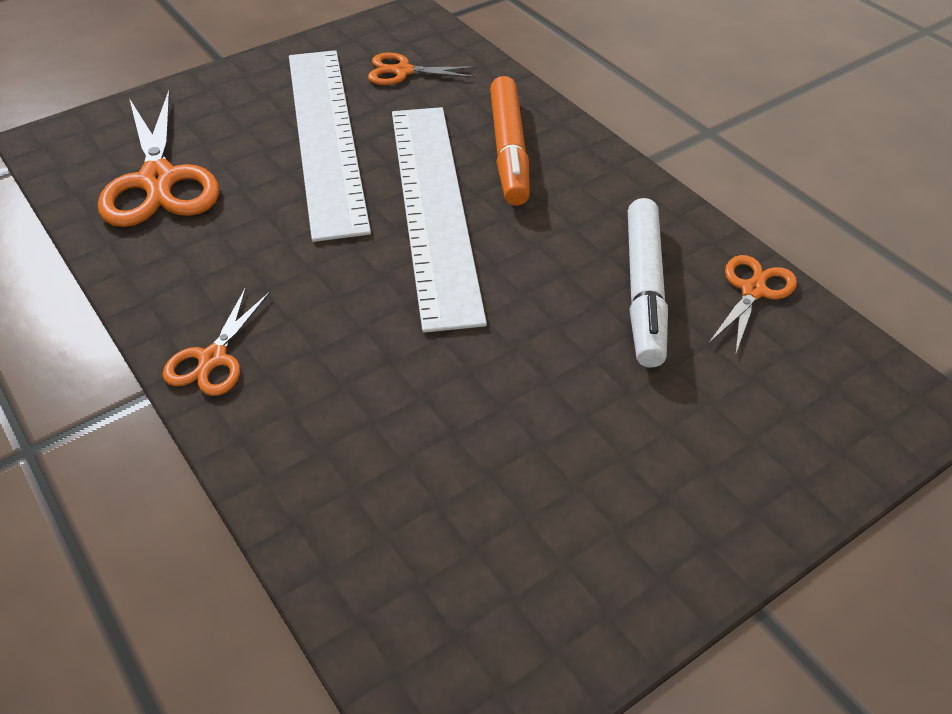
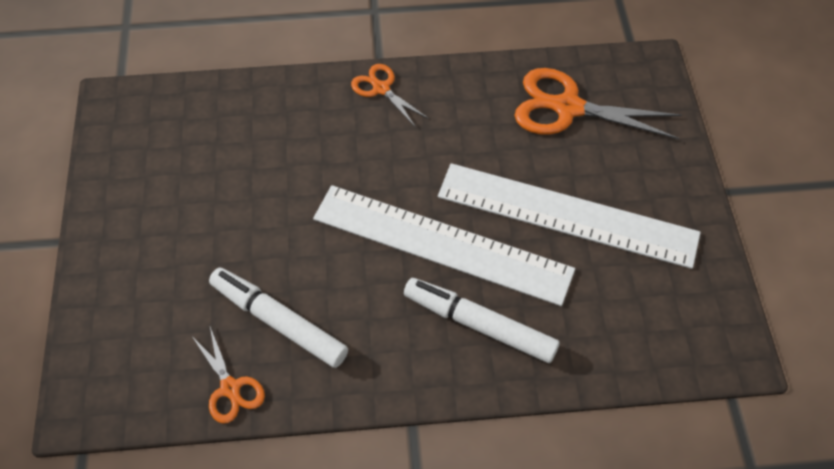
camera: 120 degrees right, 10 degrees up
orange scissors [368,52,477,85] -> none
orange marker [490,76,530,206] -> white marker [404,278,560,363]

